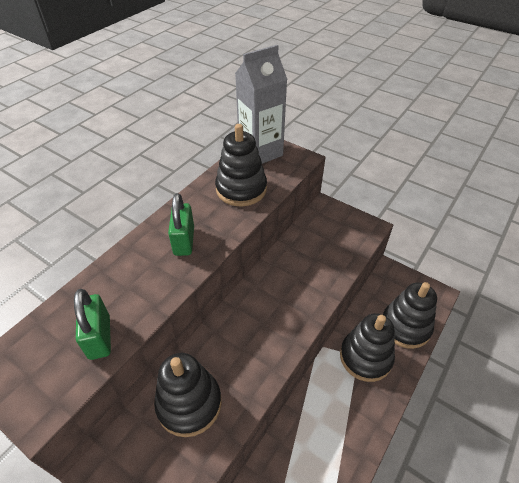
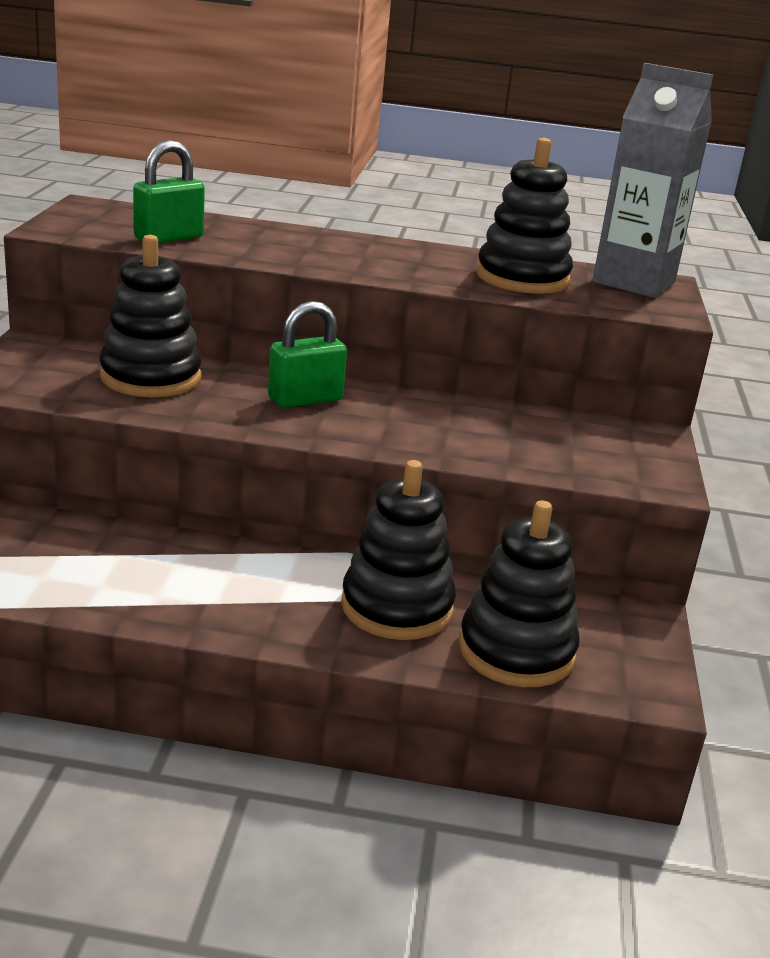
camera: 60 degrees right, 20 degrees down
green padlock [168,193,194,256] -> green padlock moved to [268,301,347,408]

